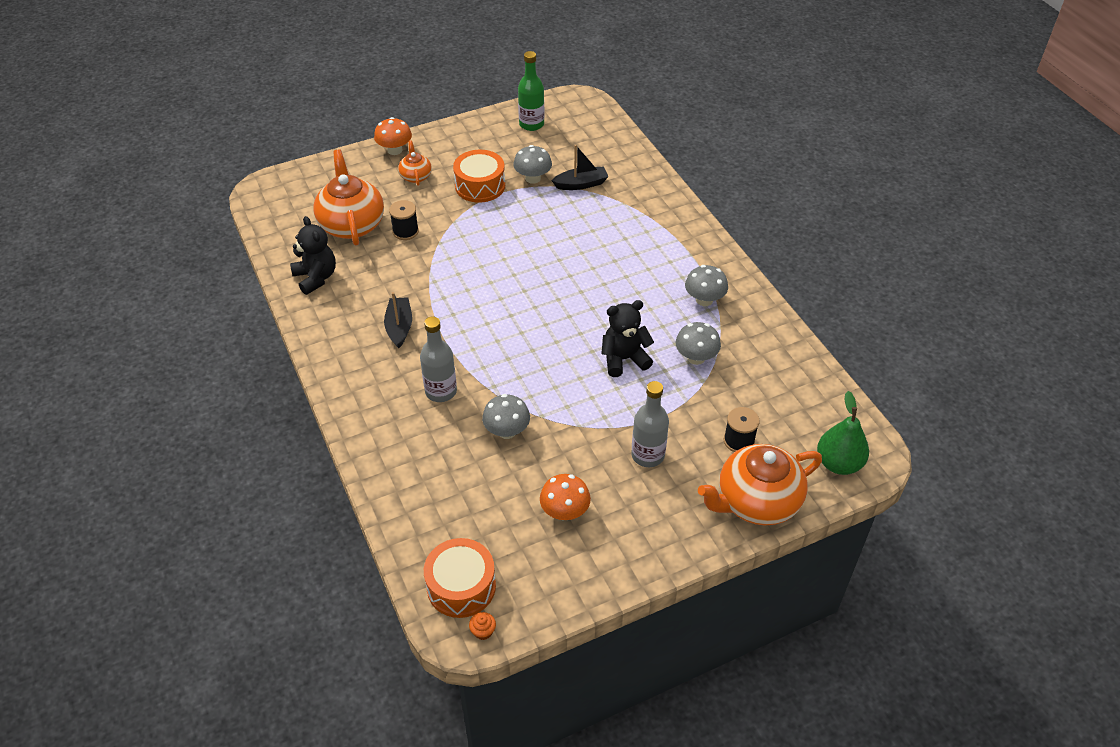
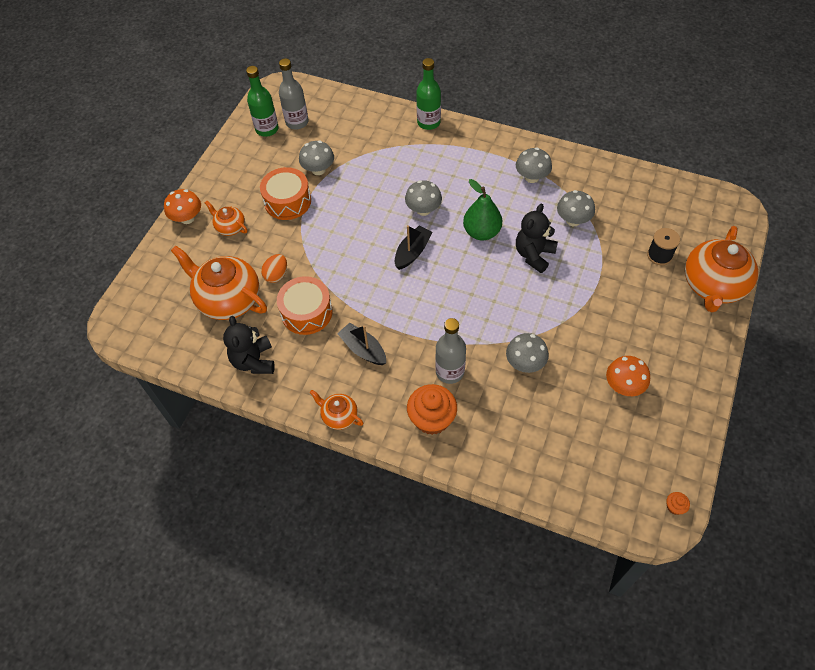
camera: 40 degrees left, 10 degrees up
black teddy bear [290,216,336,295] -> black teddy bear turned 120 degrees counterclockwise [223,316,275,374]
black spool [389,200,419,240] -> orange egg [261,254,287,283]
orange drum [424,538,496,618] -> orange drum moved to [277,276,333,335]
black boat [551,145,608,190] -> black boat moved to [395,225,433,270]
grey bottle [631,381,669,467] -> grey bottle moved to [279,58,309,130]
green pear [817,391,869,475] -> green pear moved to [463,179,502,240]
none -> orange teapot [310,390,364,430]
none -> grey mushroom [405,180,442,216]
none -> orange cupcake [407,384,457,435]
none -> green bottle [416,58,441,130]

